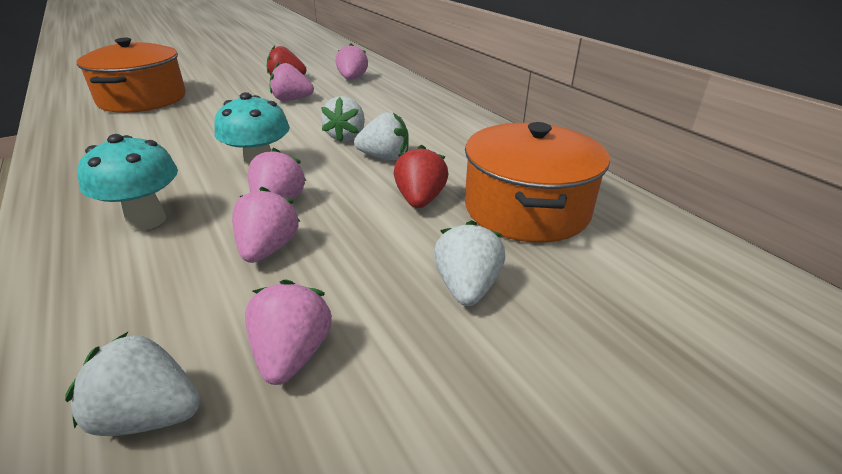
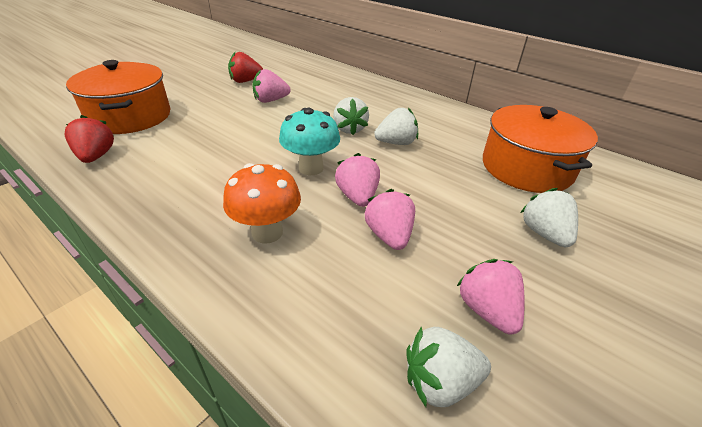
camera: 20 degrees left, 5 degrees up
turquoise mushroom [77,134,178,231] -> orange mushroom [223,163,301,244]
pink strawberry [336,43,368,80] -> none
red strawberry [394,145,448,208] -> red strawberry moved to [65,115,114,163]

